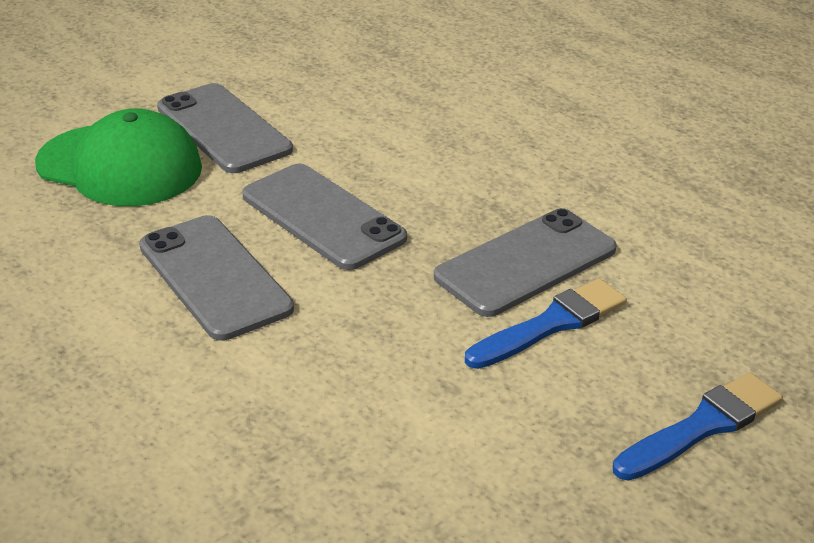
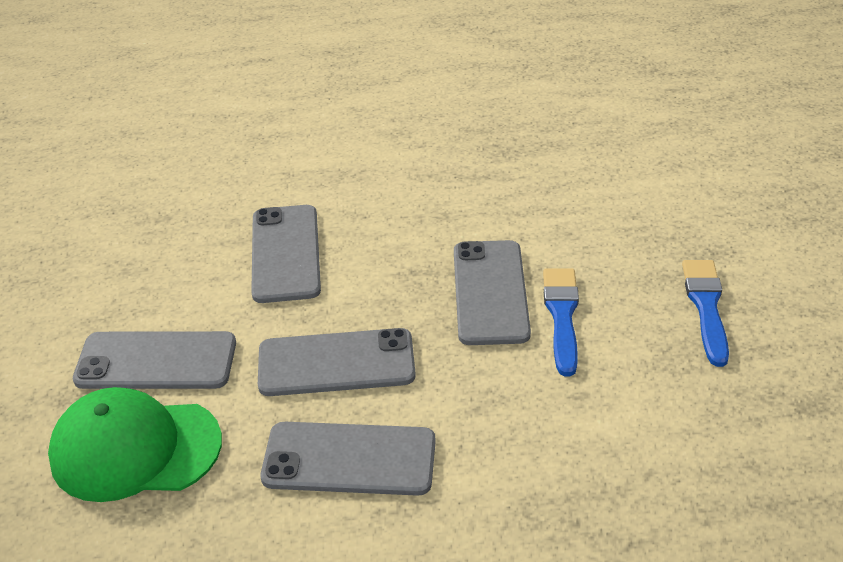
camera: 50 degrees left, 5 degrees up
green cap [35,109,202,206] -> green cap turned 150 degrees counterclockwise [48,387,222,502]
none -> grey phone [251,205,321,303]

